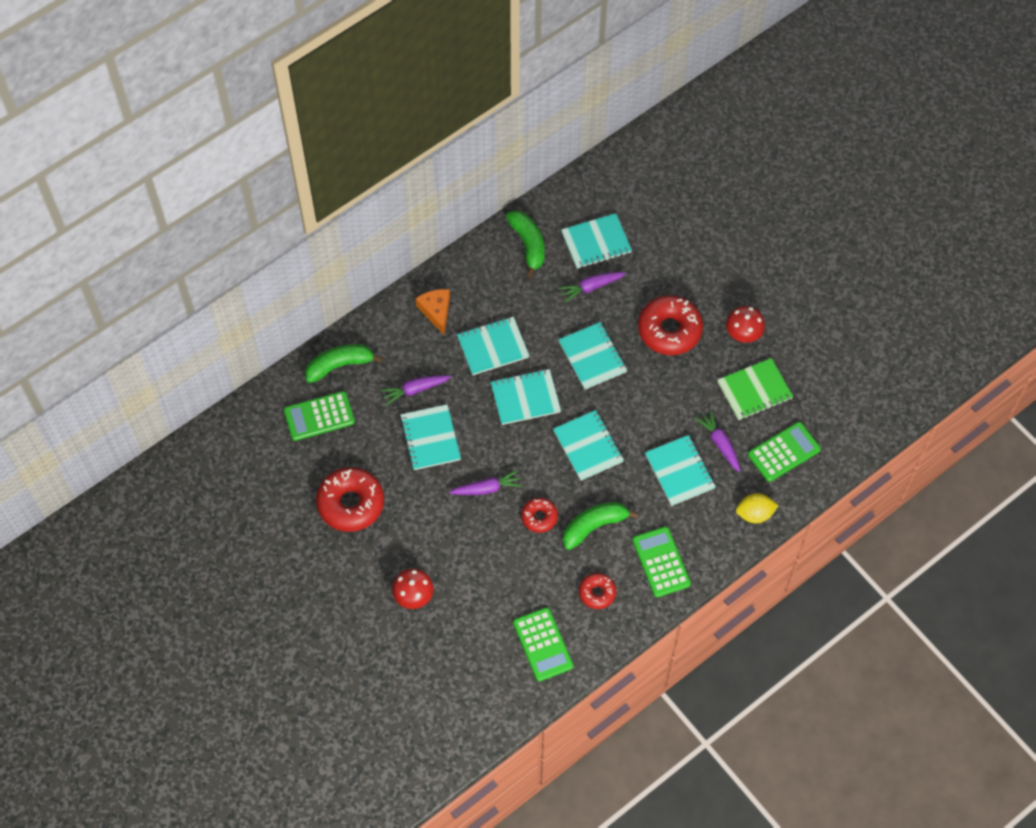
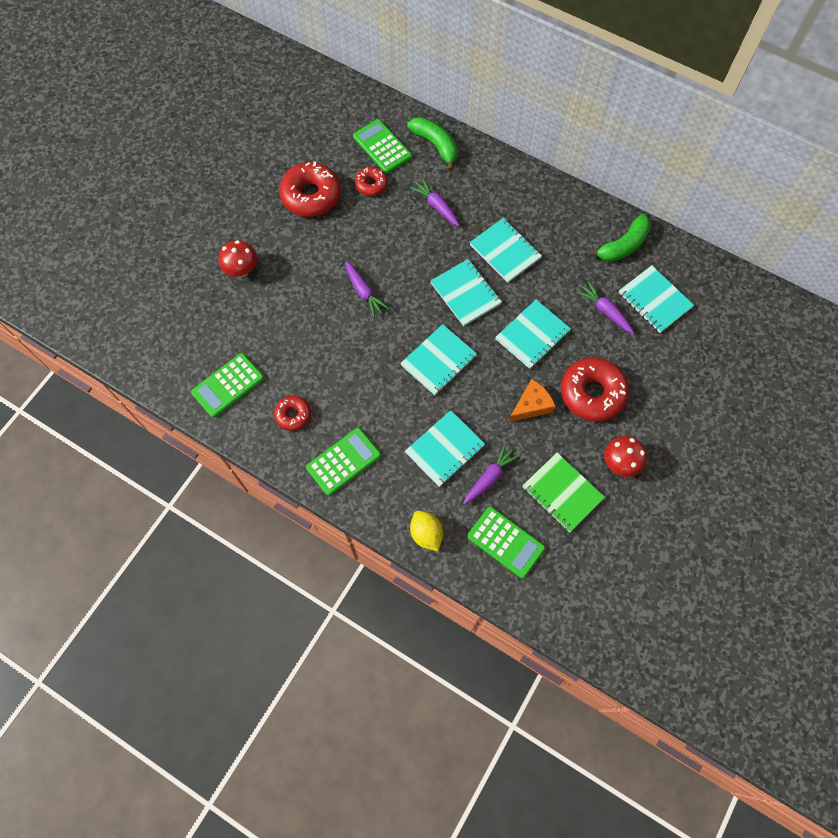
camera: 70 degrees right, 5 degrees up
turquoise notebook [400,404,461,470] -> none
orange cheese [415,289,450,335] -> orange cheese moved to [509,379,555,422]
red donut [521,498,558,533] -> red donut moved to [355,167,388,196]
green banana [563,502,638,550] -> none

